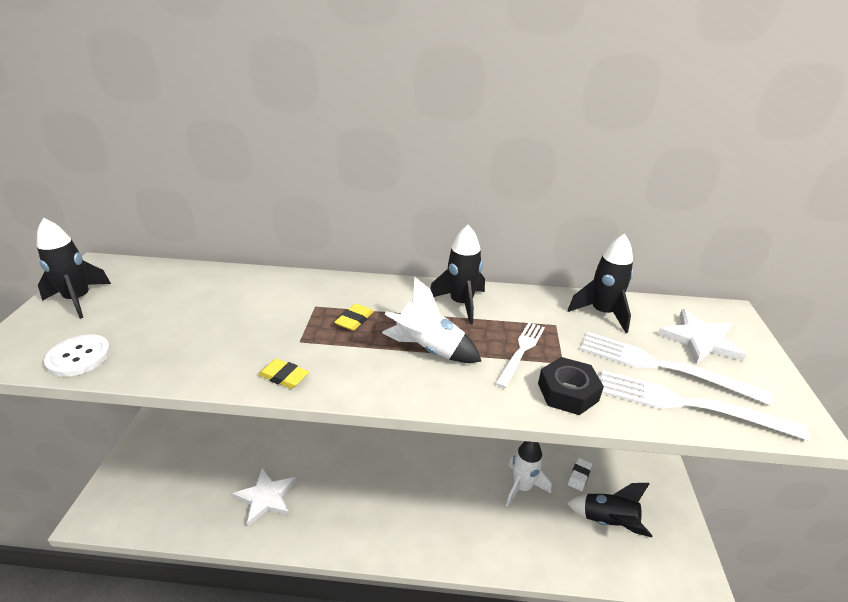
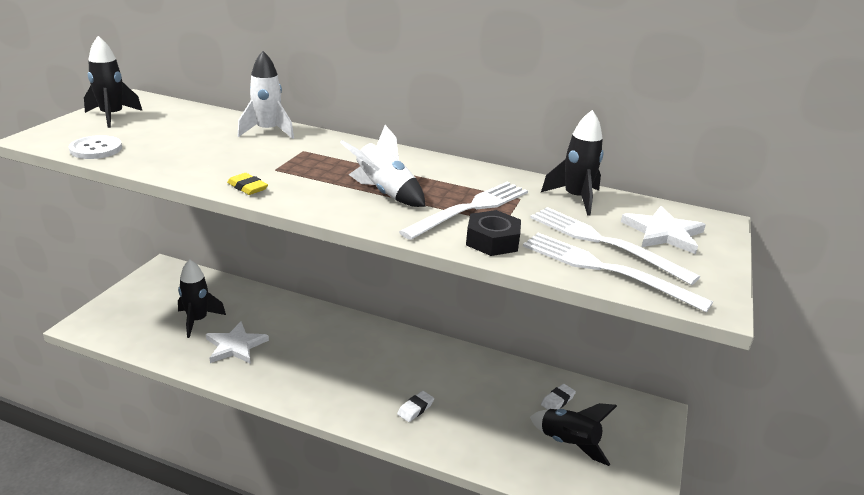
camera: 15 degrees right, 5 degrees down
yellow eraser [334,304,374,331] -> none
black rocket [430,225,485,325] -> black rocket moved to [178,259,226,338]
white fork [495,322,545,388] -> white fork [399,182,528,240], size x1.61
white rocket [506,441,552,507] -> white rocket moved to [238,51,294,139]
none -> white eraser [397,391,434,422]

